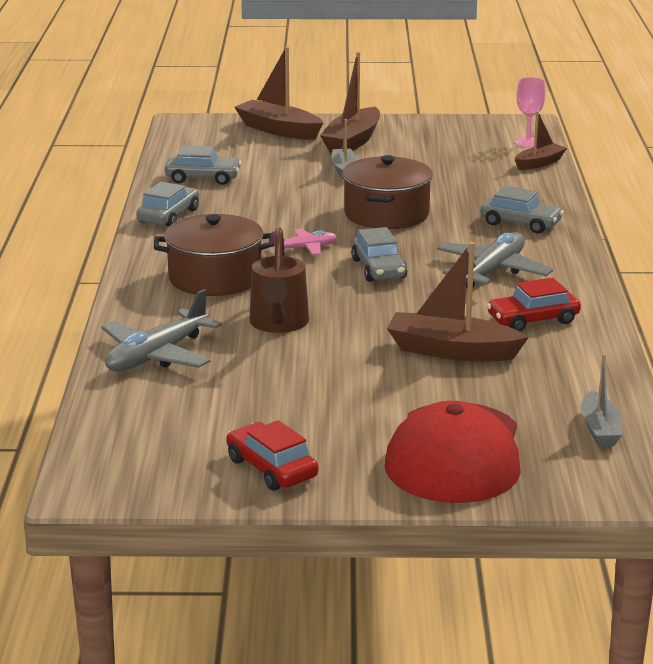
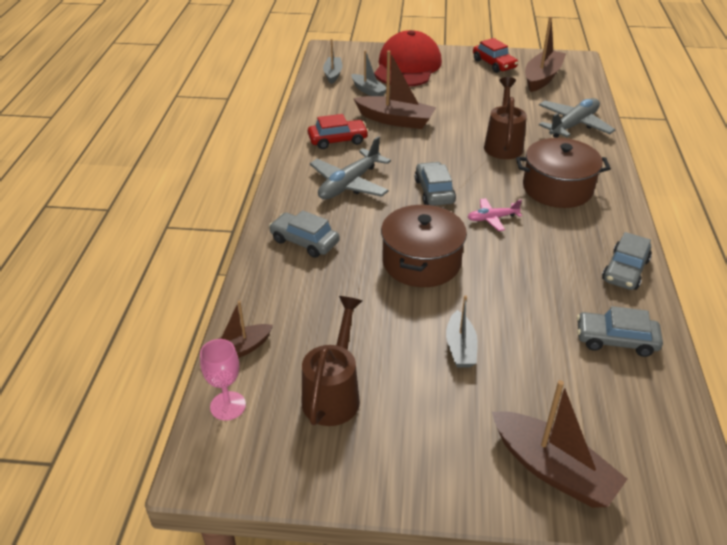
camera: 175 degrees left, 15 degrees up
brown boat [320,52,380,152] -> brown boat moved to [525,16,566,92]
none -> brown watering can [302,296,362,426]
none -> grey boat [351,50,386,96]

